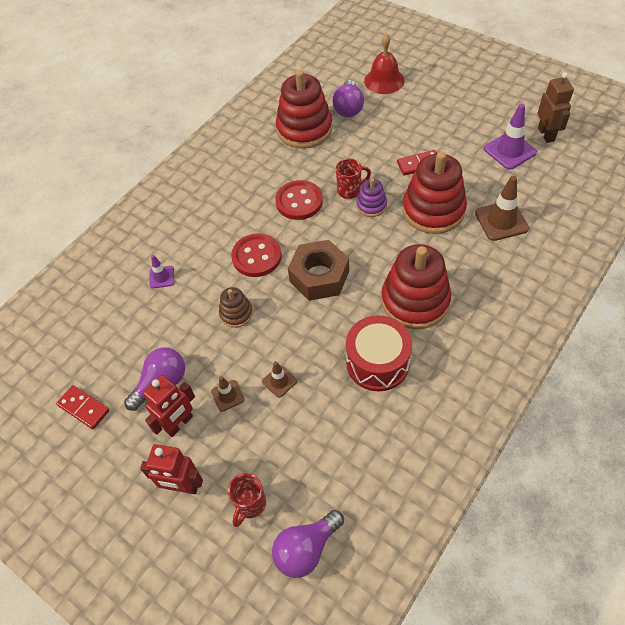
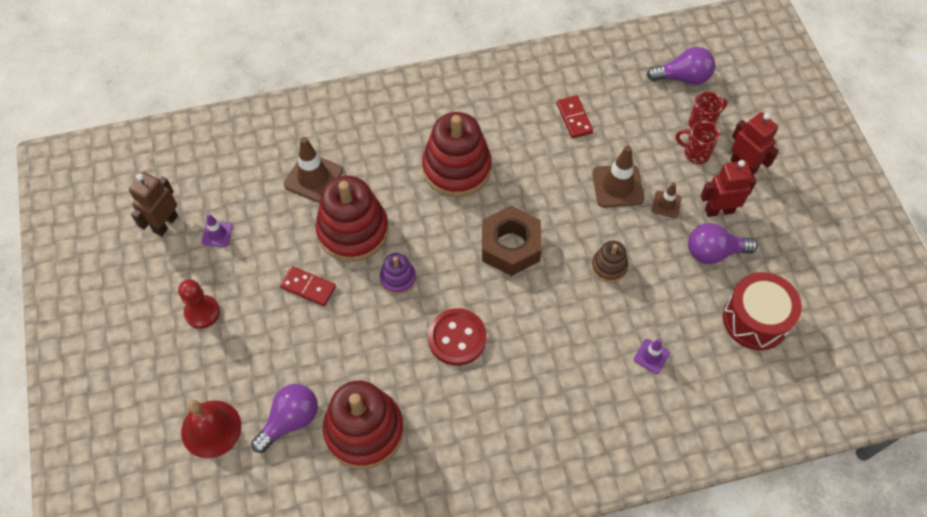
camera: 145 degrees left, 5 degrees up
red domino [56,385,110,429] -> red domino moved to [557,95,593,138]
red button [231,234,282,277] -> none
brown traffic cone [262,361,297,398] -> brown traffic cone [592,145,644,208], size x1.78
red mug [336,158,371,199] -> red mug moved to [676,121,720,164]
red drum [346,315,412,391] -> red drum moved to [723,272,802,350]
purple traffic cone [484,104,537,170] -> purple traffic cone [202,213,233,247], size x0.56
none -> red pawn [178,279,220,329]

